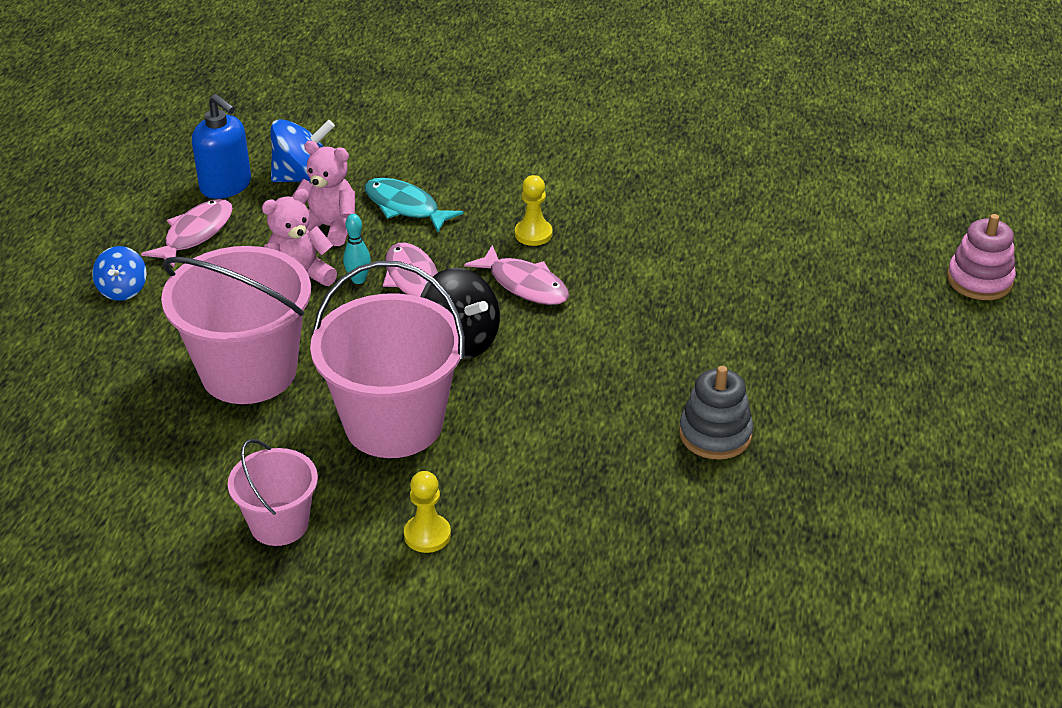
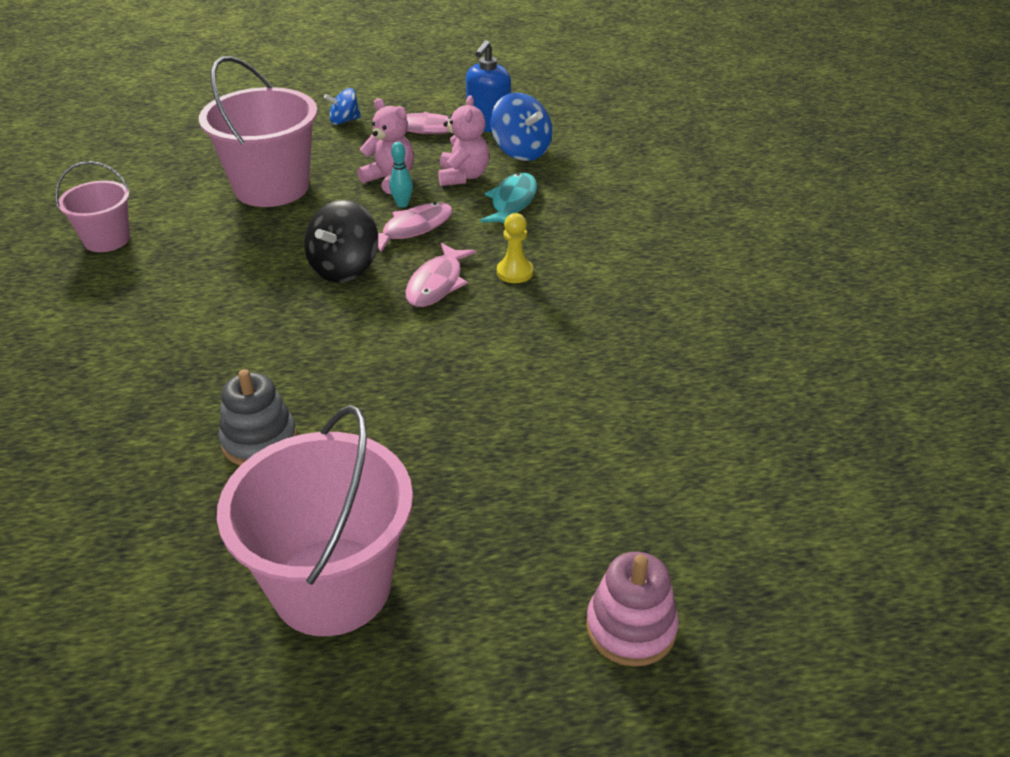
camera: 70 degrees right, 0 degrees up
pink bucket [310,261,465,458] -> pink bucket moved to [217,405,413,636]
yellow pawn [404,471,451,553] -> none

